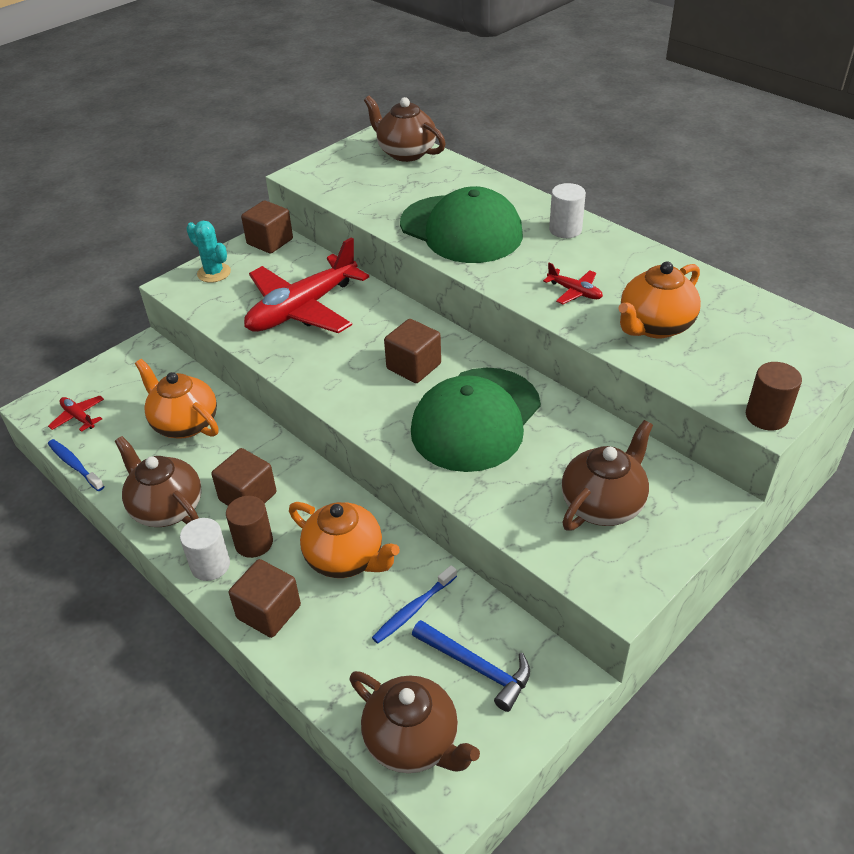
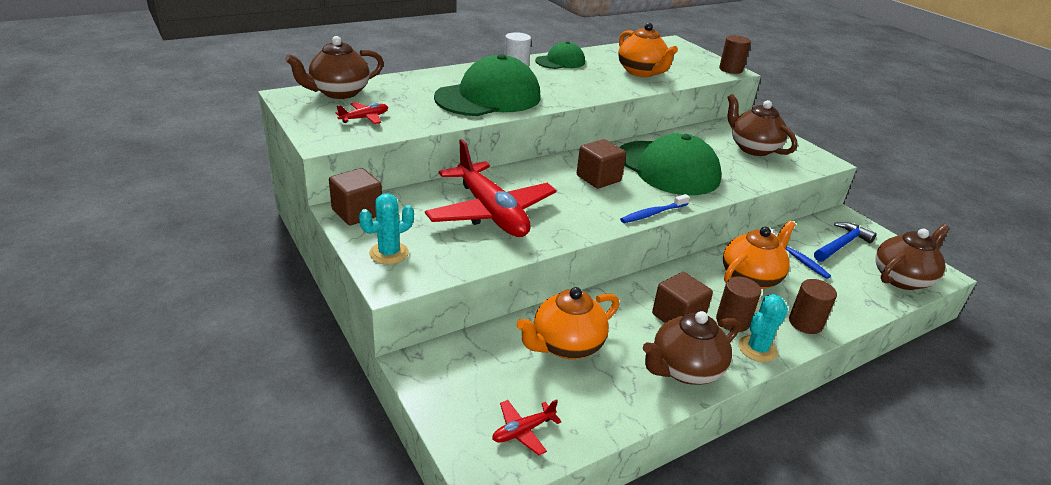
camera: 80 degrees left, 10 degrees down
blue toothbrush [48,439,104,491] -> blue toothbrush moved to [620,194,690,223]
white cylinder [180,518,230,581] -> turquoise cactus [739,294,788,362]
brown cube [229,559,301,638] -> brown cylinder [789,279,837,334]
red plane [543,263,603,304] -> red plane moved to [335,102,388,124]
none -> green cap [535,41,585,69]

